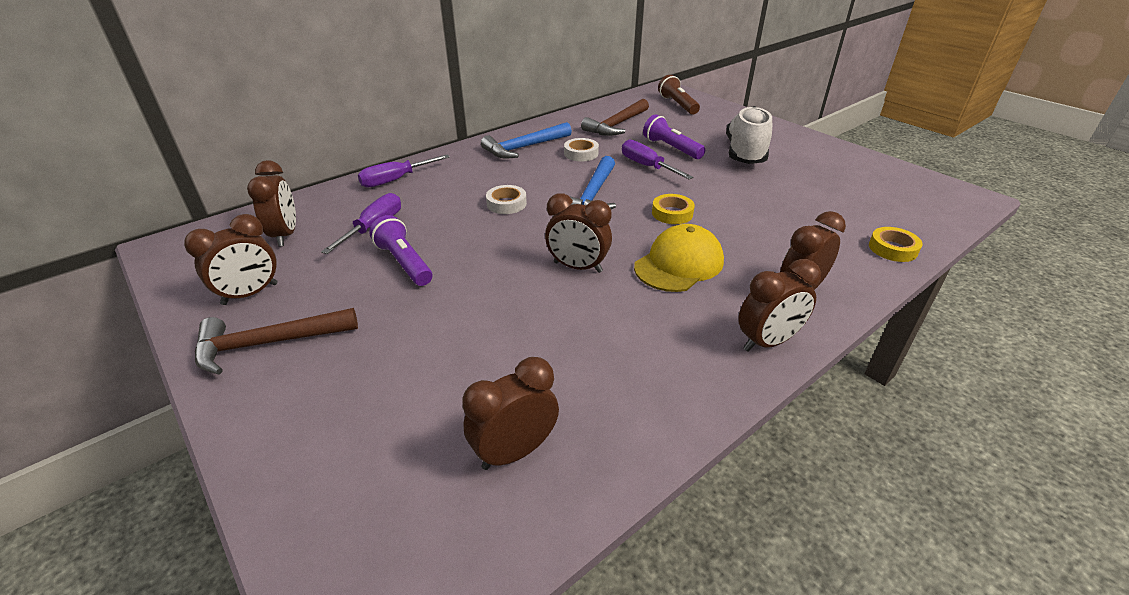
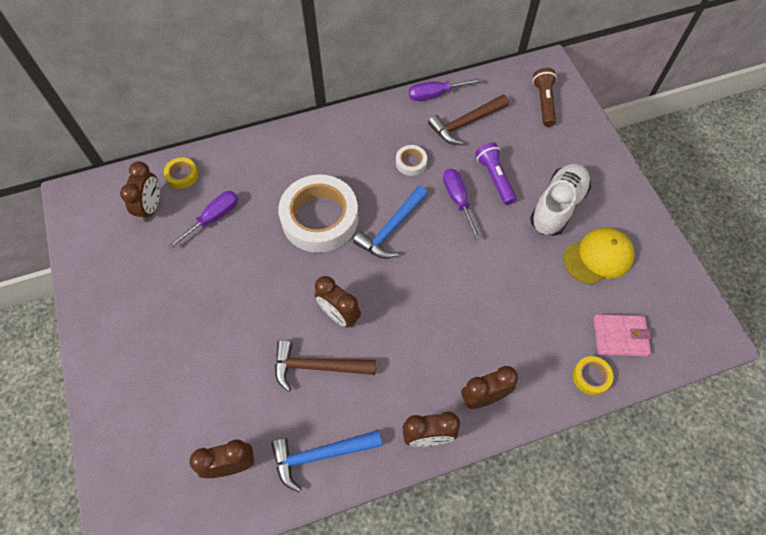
camera: 20 degrees right, 25 degrees up
brown clock [184,214,277,305] -> none
brown hammer [195,308,358,375] -> brown hammer moved to [275,340,376,392]
purple screwdriver [358,155,450,187] -> purple screwdriver moved to [409,78,482,101]
purple flashlight [369,215,432,286] -> none
blue hammer [481,122,572,159] -> blue hammer moved to [271,430,382,492]
white tape [486,185,527,214] -> white tape [278,175,358,253], size x2.35
yellow cap [634,224,724,292] -> yellow cap moved to [563,228,634,285]
yellow tape [652,194,695,224] -> yellow tape moved to [164,157,198,189]
none -> pink wallet [593,314,651,357]

